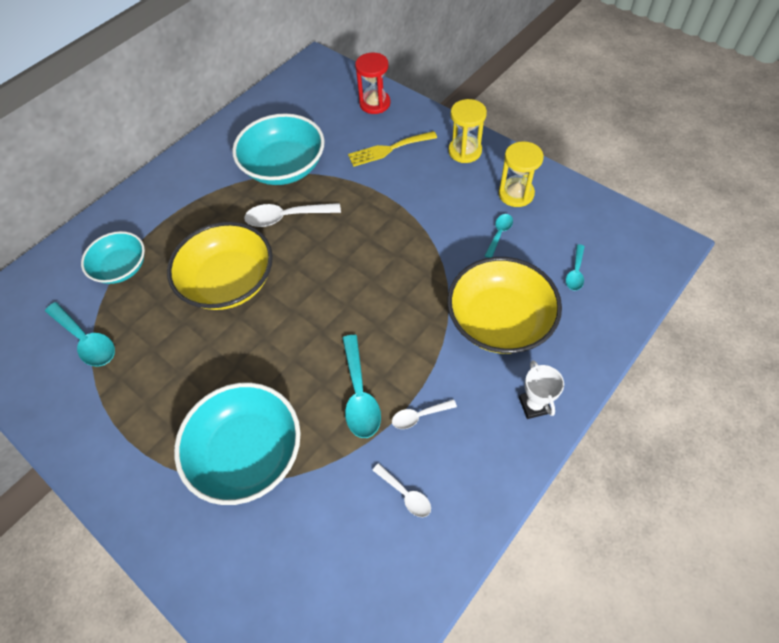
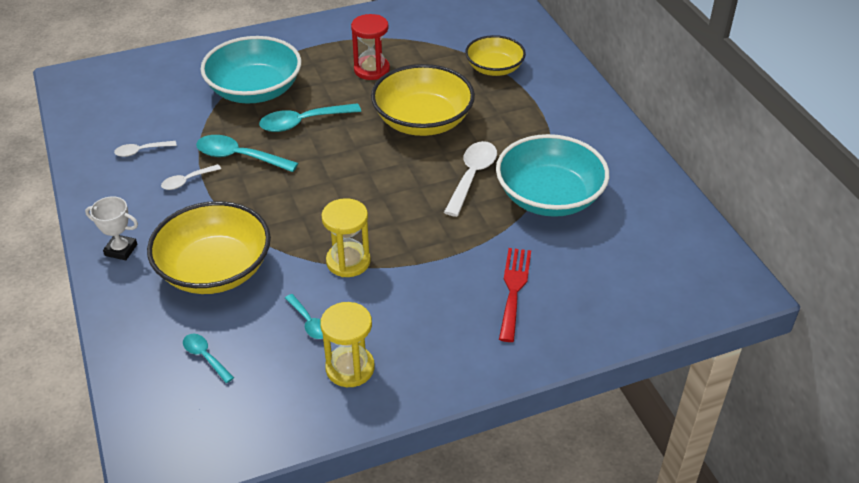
camera: 115 degrees right, 15 degrees down
turquoise spoon [45,302,115,367] -> turquoise spoon moved to [259,103,361,132]
turquoise bowl [81,231,145,284] -> yellow bowl [465,35,526,76]
yellow fork [348,131,437,167] -> red fork [499,248,531,342]
red hourglass [355,53,391,114] -> red hourglass moved to [351,14,390,80]
white spoon [392,399,457,429] -> white spoon turned 135 degrees counterclockwise [161,164,221,190]
yellow hourglass [448,99,487,163] -> yellow hourglass moved to [321,198,371,277]

